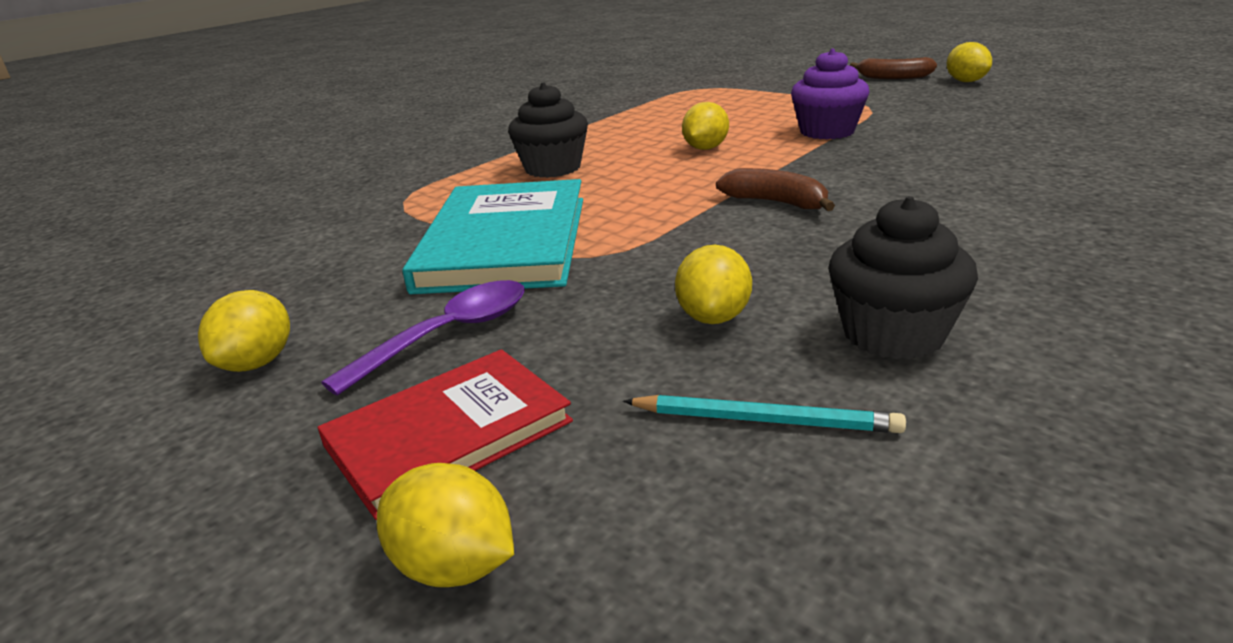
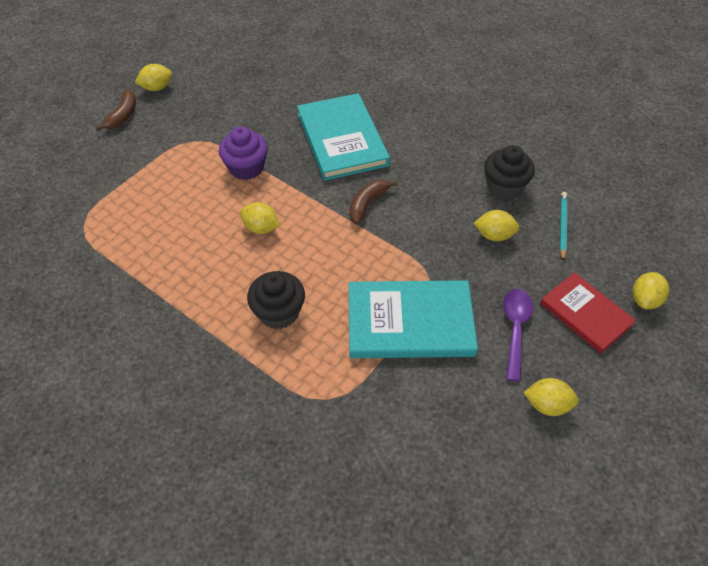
camera: 95 degrees left, 25 degrees up
purple spoon [321,280,525,396] -> purple spoon turned 60 degrees clockwise [503,289,533,381]
none -> turquoise book [297,93,390,181]

